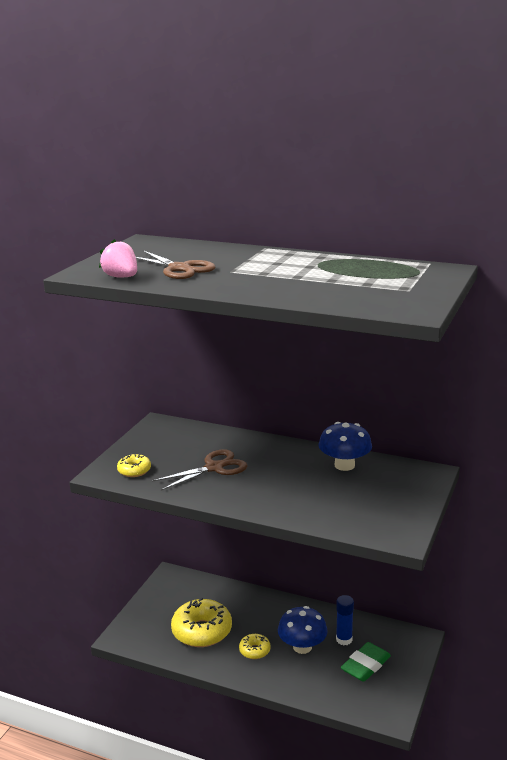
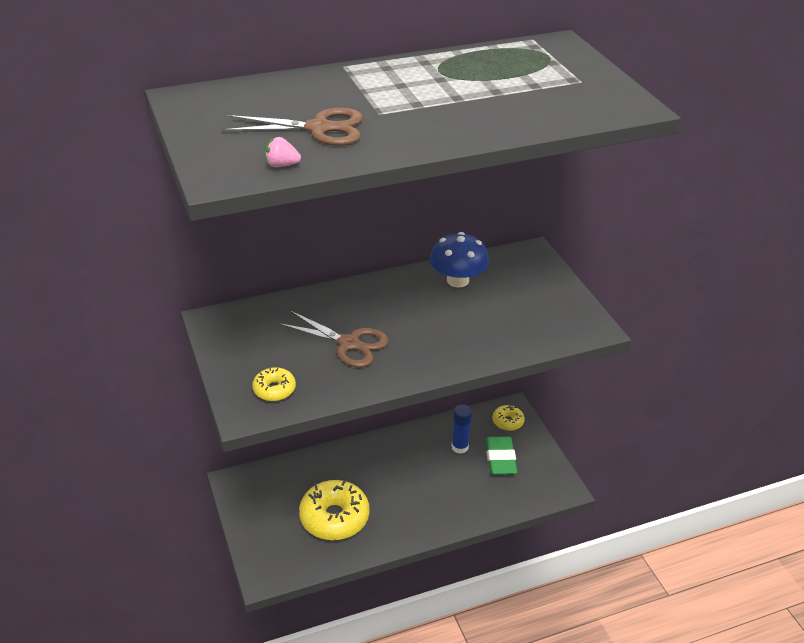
camera: 45 degrees left, 15 degrees up
pink strawberry [99,239,137,278] -> pink strawberry [265,137,301,167], size x0.61
brown scissors [152,449,247,491] -> brown scissors turned 105 degrees clockwise [278,311,389,368]
yellow donut [239,634,271,659] -> yellow donut moved to [493,405,525,431]
blue mushroom [278,606,328,654] -> none

